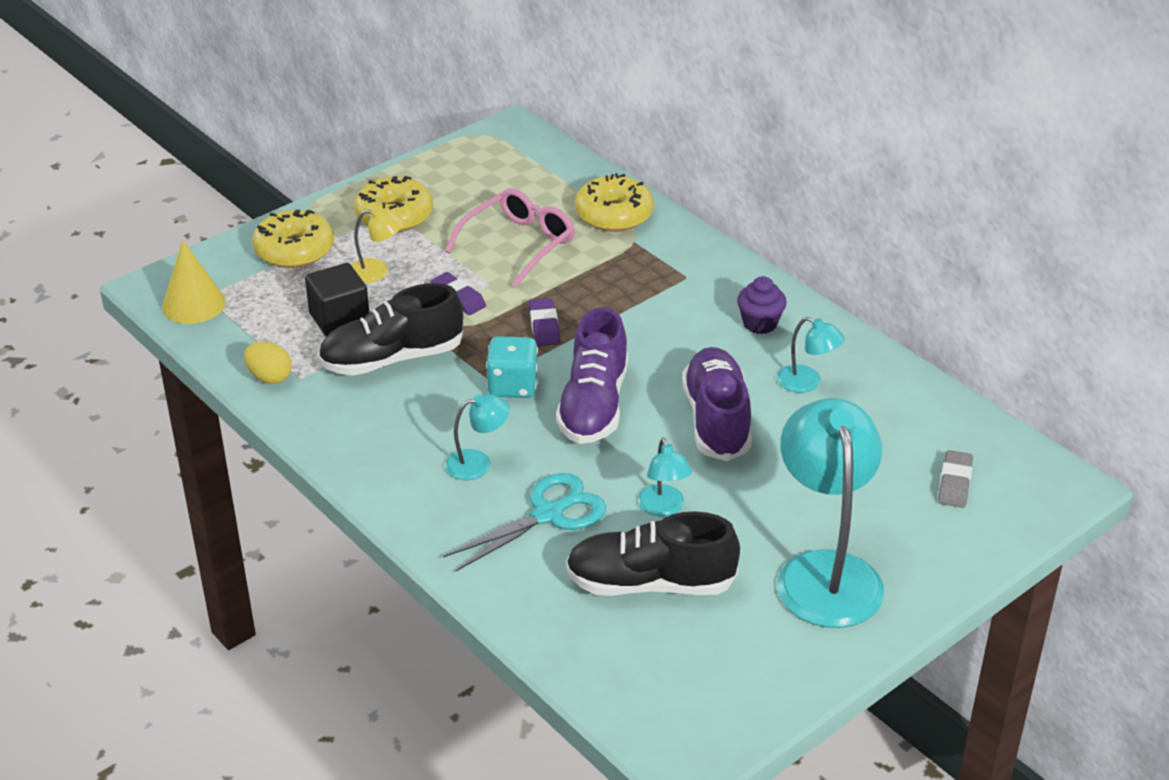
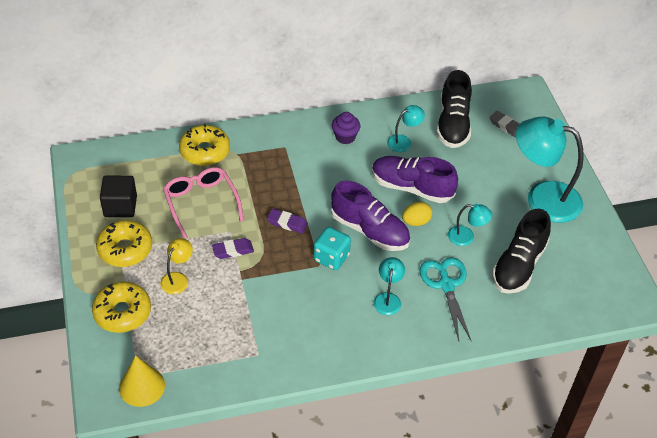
camera: 65 degrees left, 10 degrees up
yellow egg [244,341,292,384] -> yellow egg moved to [402,202,432,226]
black cube [305,263,369,336] -> black cube moved to [100,176,137,217]
black shoe [318,283,463,376] -> black shoe moved to [437,70,472,148]

